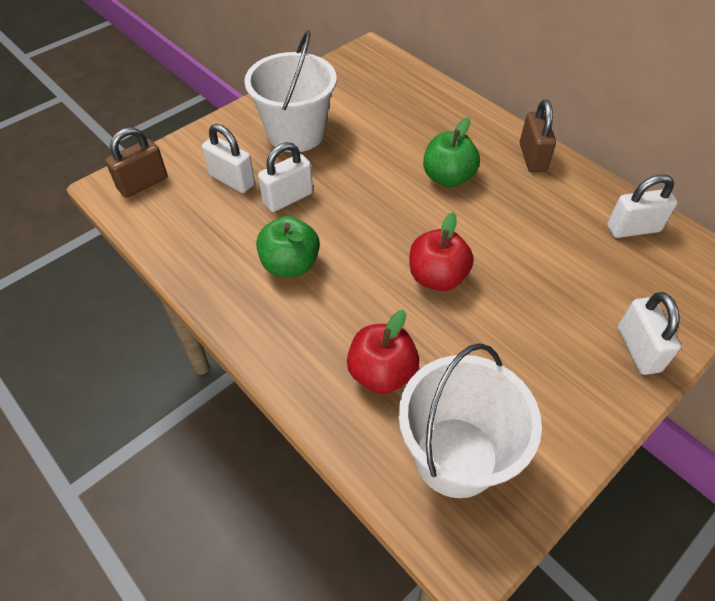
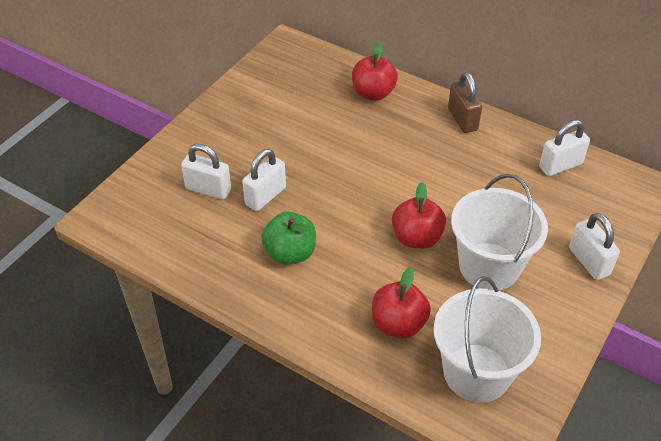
camera: 15 degrees left, 5 degrees down
brown padlock [105,127,167,197] -> none
white bucket [244,30,337,152] -> white bucket moved to [451,174,548,291]
green apple [423,117,480,187] -> none
none -> red apple [352,43,398,101]

